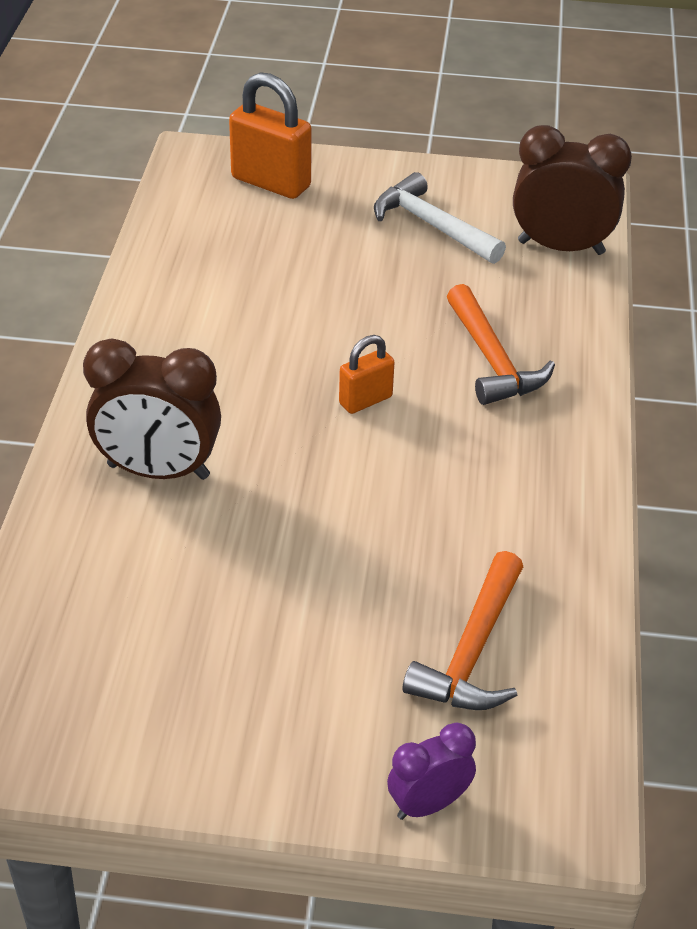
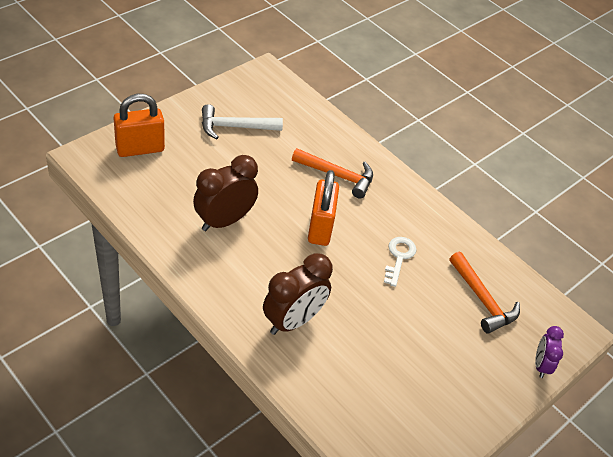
camera: 55 degrees left, 5 degrees up
orange padlock [339,335,395,414] -> orange padlock [308,170,339,246], size x1.75
brown clock [513,125,632,255] -> brown clock moved to [193,155,258,231]
none -> white key [384,237,416,287]

